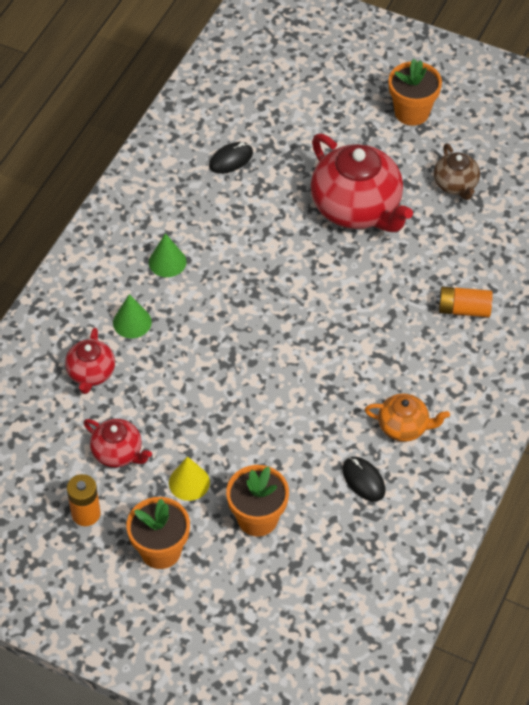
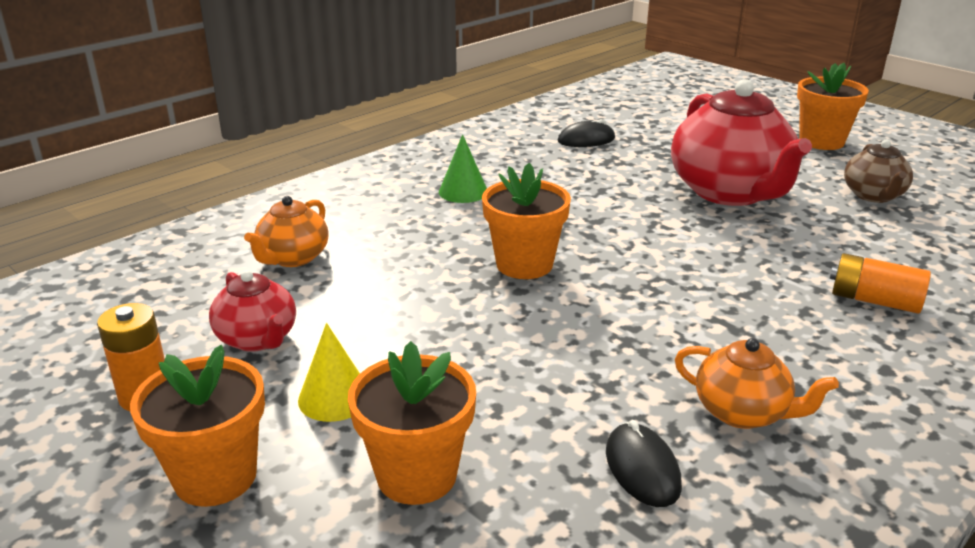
camera: 20 degrees right, 25 degrees down
red teapot [65,328,115,394] -> orange teapot [244,196,329,267]
green cone [113,294,152,338] -> none
none -> orange flower pot [482,163,571,279]

